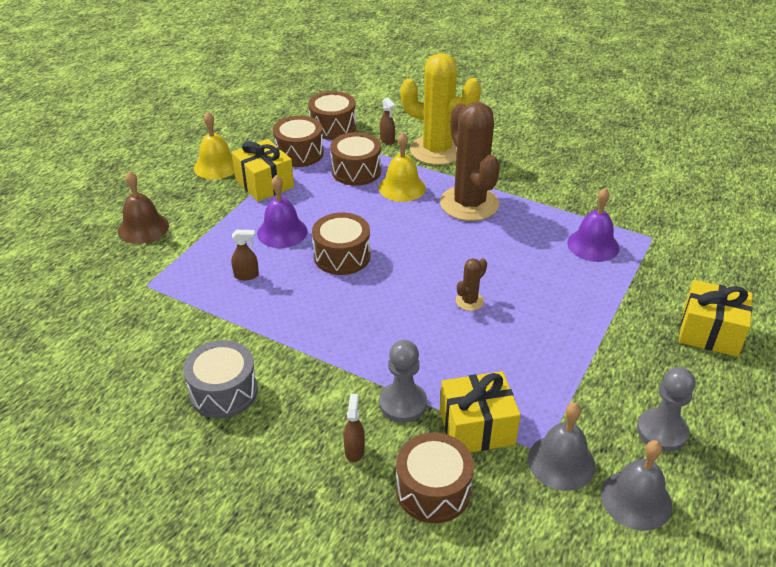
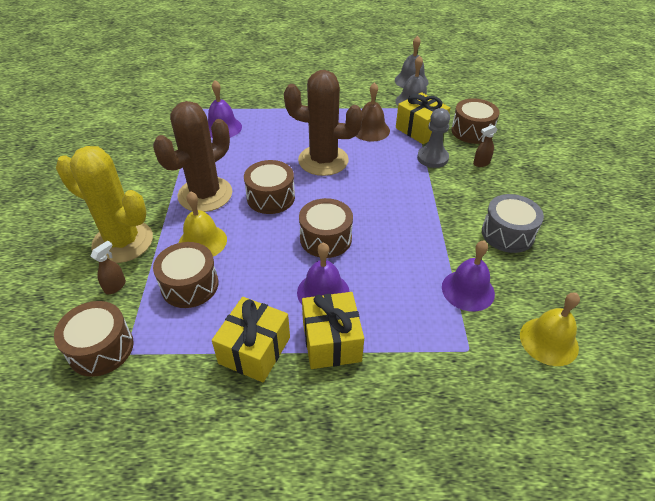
camera: 120 degrees left, 5 degrees up
brown bell [118,171,169,244] -> brown bell moved to [356,82,390,141]
yellow bell [194,112,234,179] -> yellow bell moved to [520,293,580,366]
brown spray bottle [231,230,259,280] -> none
brown drum [273,116,324,167] -> brown drum moved to [244,160,295,214]
yellow cactus [400,53,481,165] -> yellow cactus turned 60 degrees counterclockwise [56,146,153,263]
brown cactus [456,258,487,311] -> brown cactus [284,70,363,176], size x2.39
grey pawn [637,367,695,452] -> none
yellow gift [679,280,753,357] -> yellow gift moved to [302,292,364,369]
none -> purple bell [442,241,495,311]

